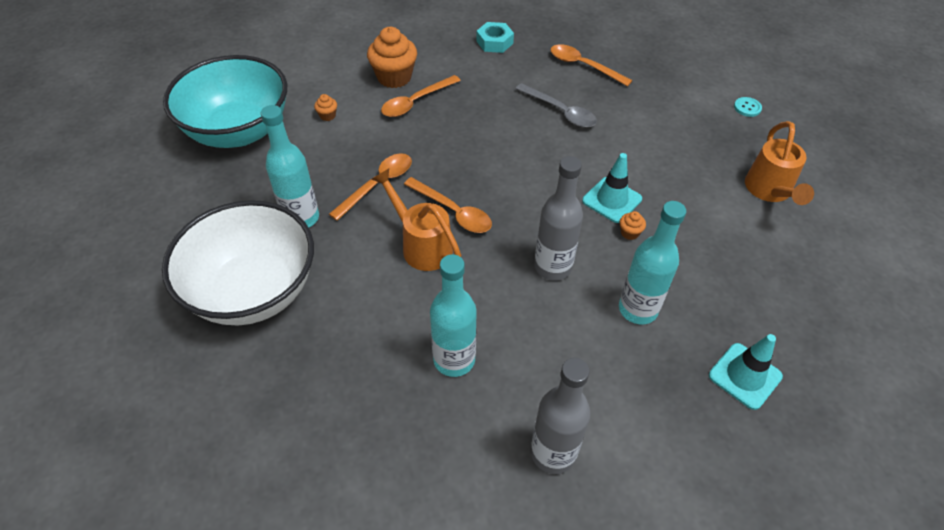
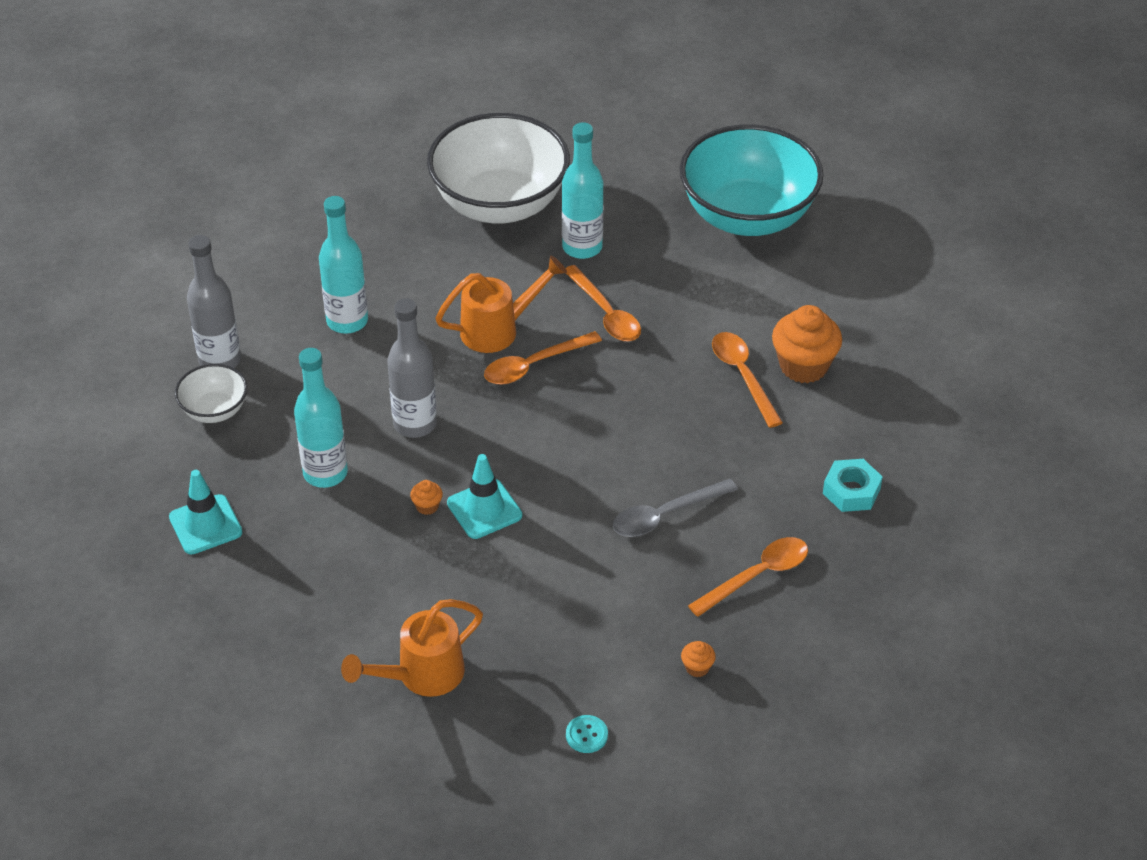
camera: 110 degrees right, 5 degrees down
orange cupcake [314,94,337,121] -> orange cupcake moved to [681,641,716,677]
orange watering can [745,121,814,205] -> orange watering can turned 60 degrees counterclockwise [341,599,483,697]
none -> white bowl [175,364,247,423]

